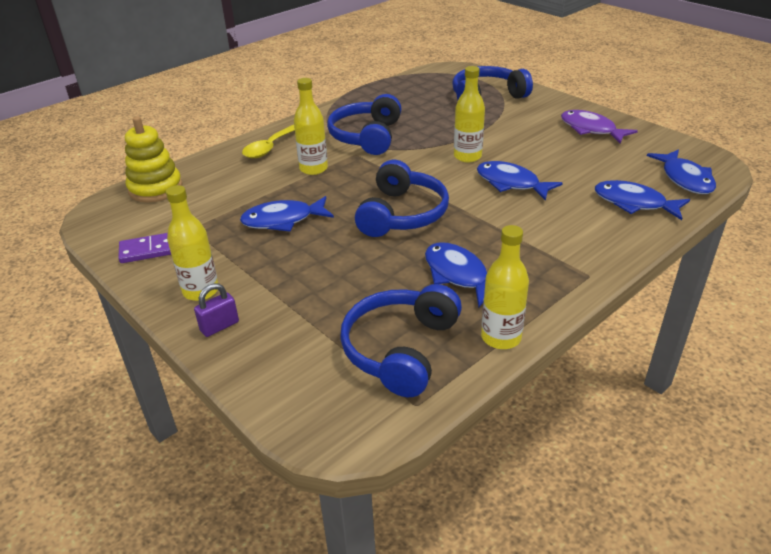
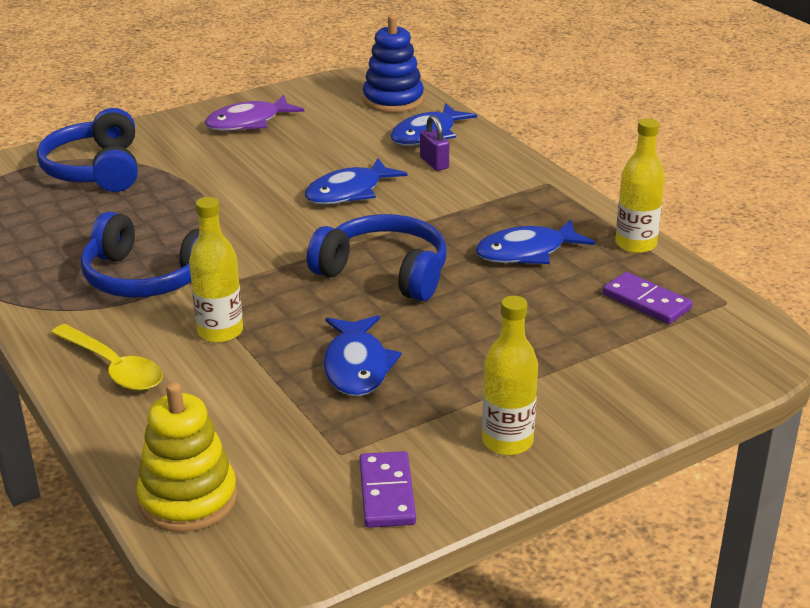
camera: 80 degrees left, 5 degrees down
purple padlock [194,283,239,337] -> purple padlock moved to [420,115,449,171]
blue headphones [340,284,462,397] -> purple domino [603,272,693,324]
yellow bottle [454,66,485,162] -> none
blue fish [647,149,716,194] -> blue stacking toy [363,15,424,113]

